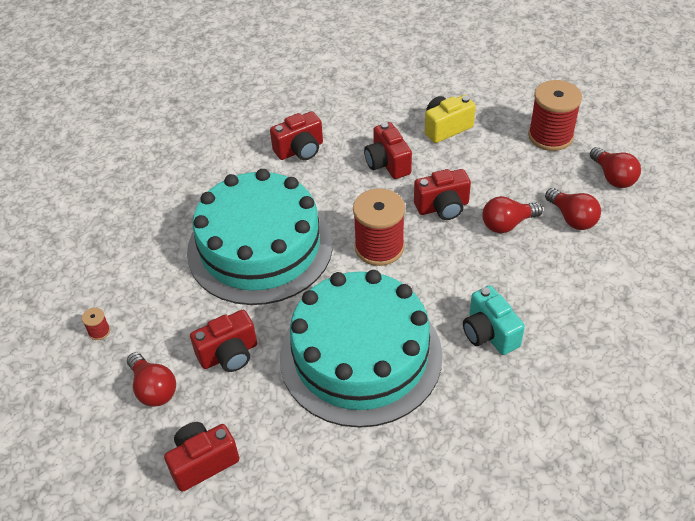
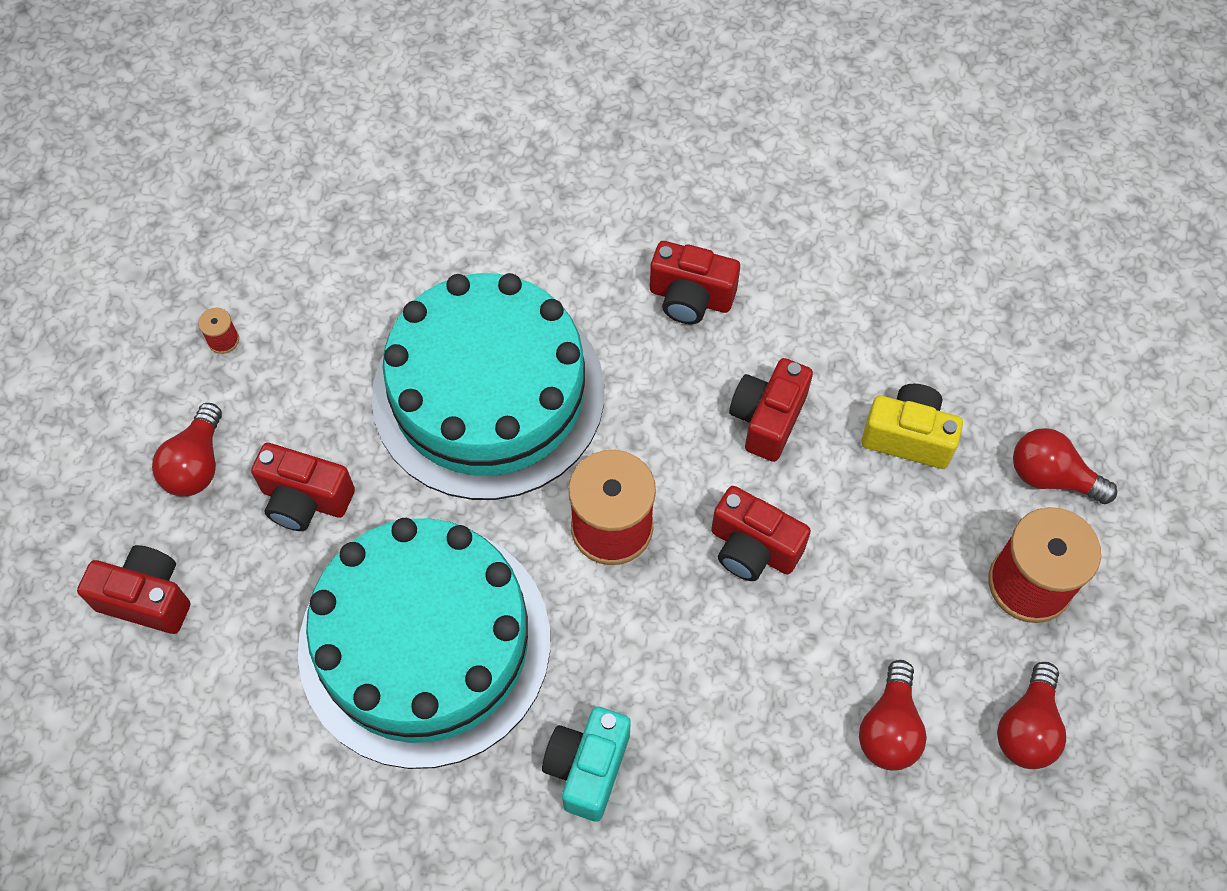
camera: 45 degrees right, 15 degrees up
red light bulb [482,196,543,233] -> red light bulb moved to [1013,428,1117,504]

